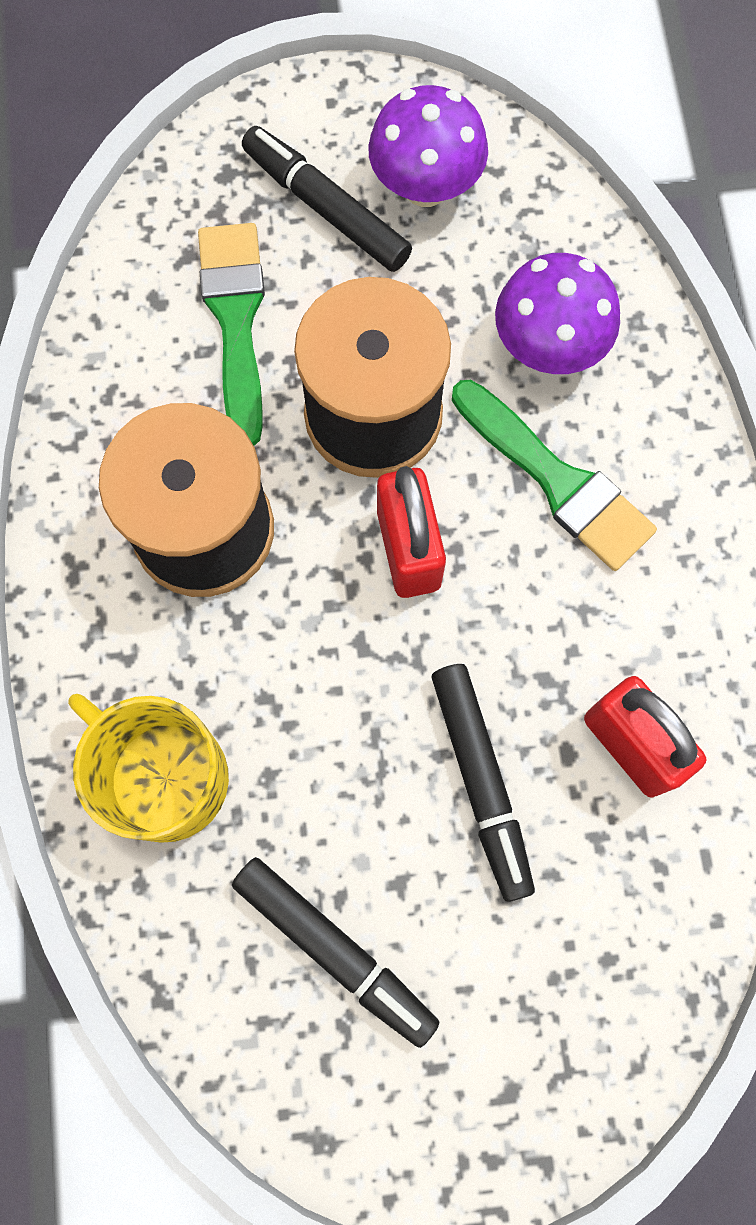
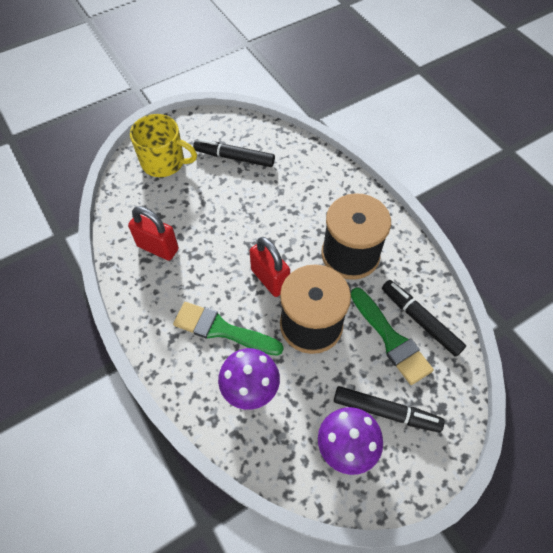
camera: 155 degrees right, 15 degrees down
yellow mug [68,694,229,843] -> yellow mug moved to [130,114,197,177]
black marker [432,664,535,902] -> black marker moved to [382,280,466,357]

